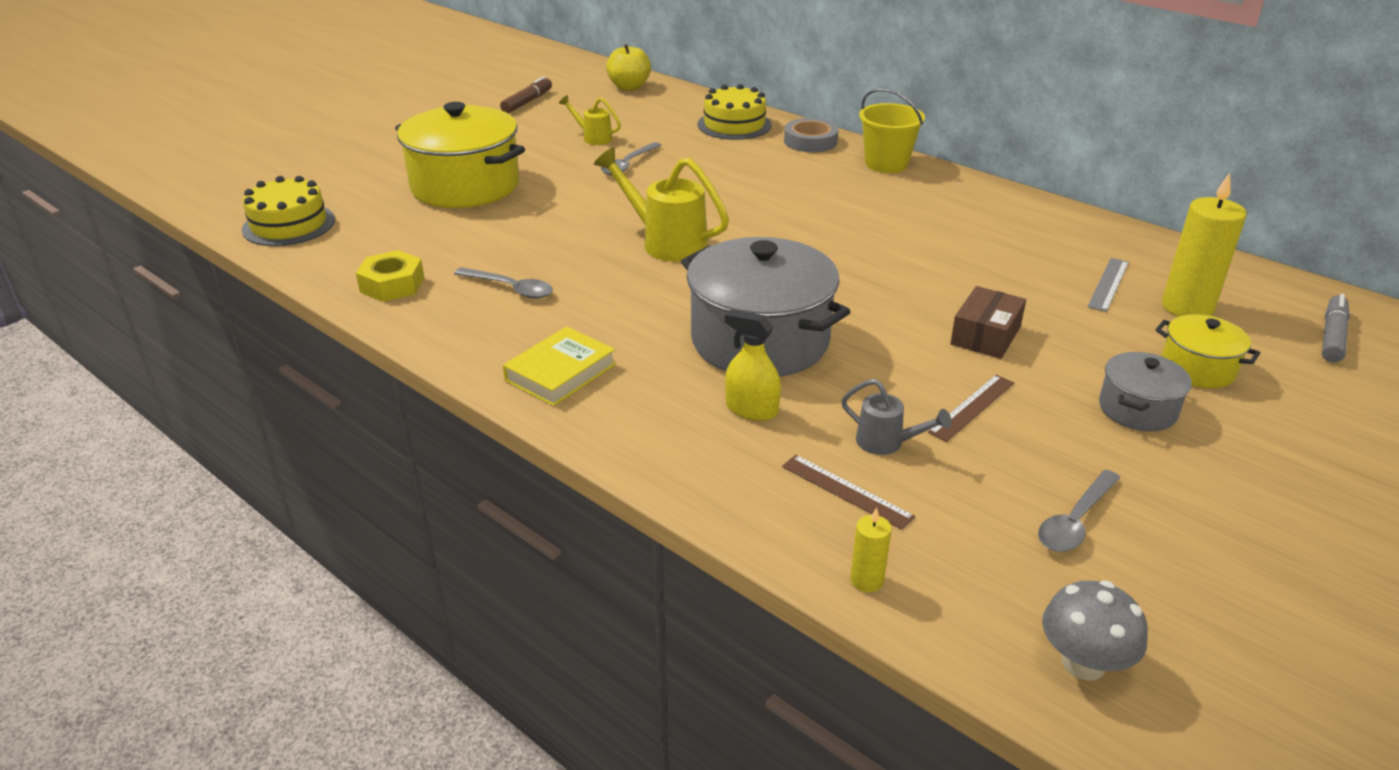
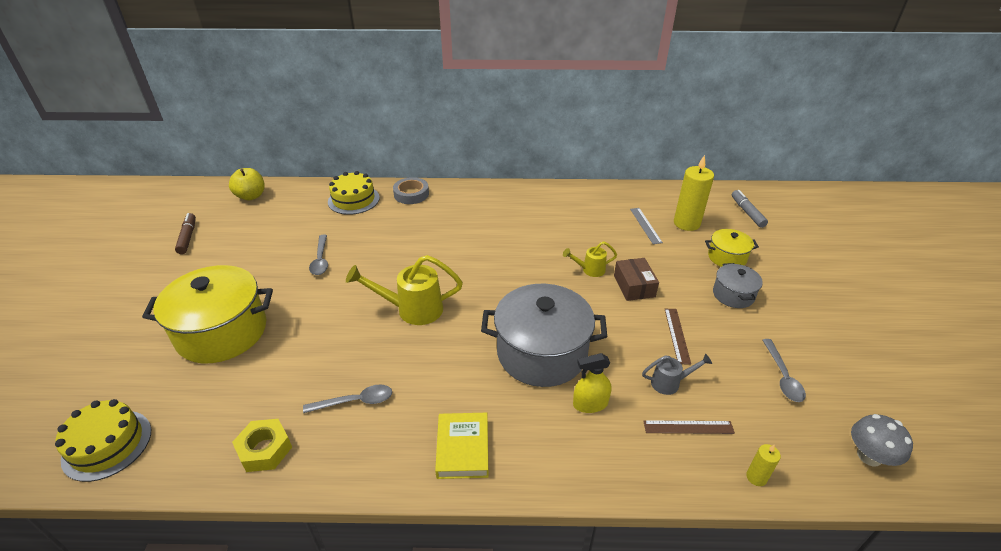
camera: 40 degrees left, 5 degrees up
yellow watering can [559,95,621,145] -> yellow watering can moved to [563,241,617,277]
yellow bucket [859,88,925,173] -> none

